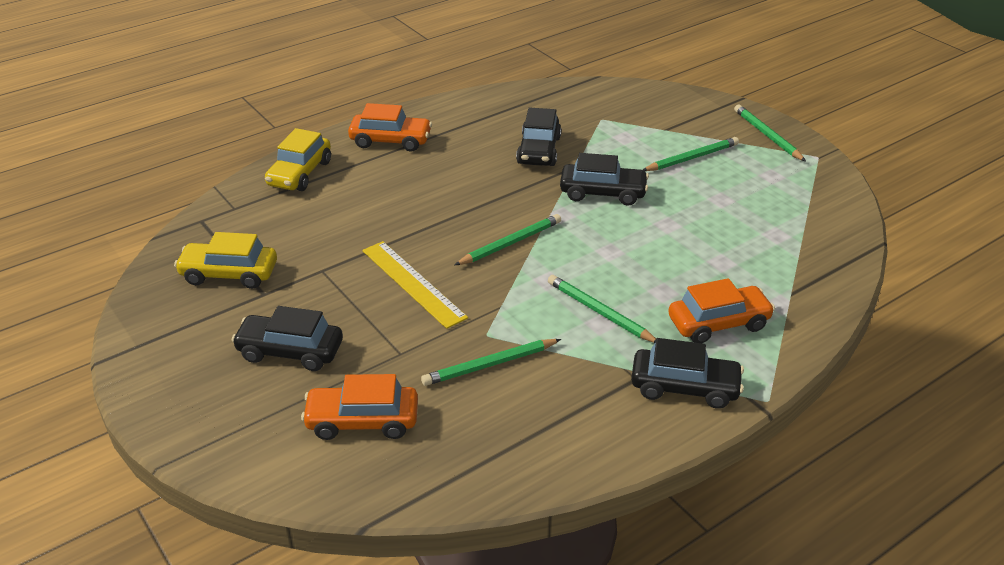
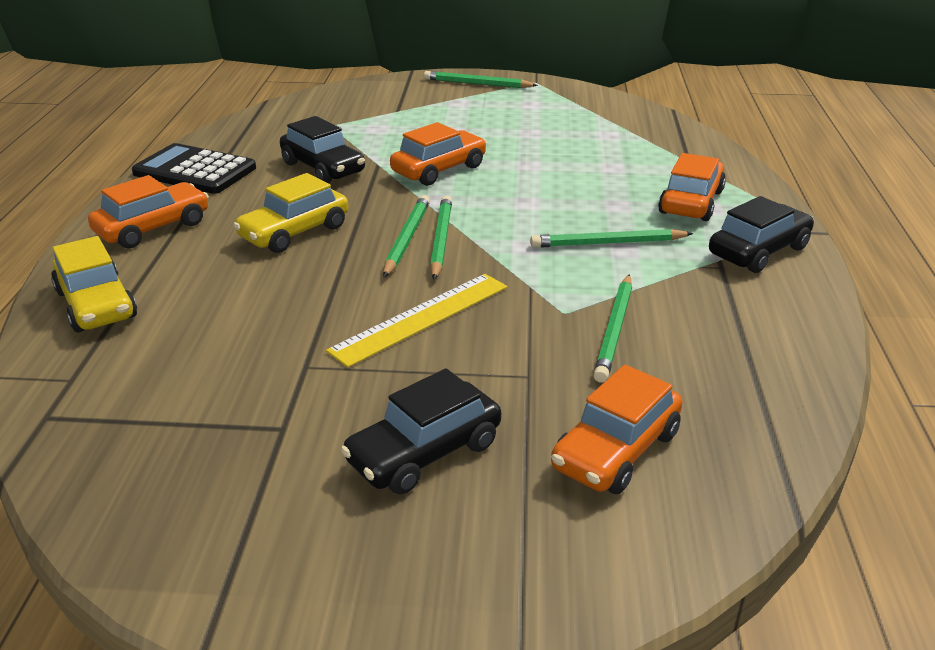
camera: 50 degrees left, 5 degrees down
yellow car [174,232,277,289] -> yellow car moved to [233,173,348,253]
yellow ruler [362,241,468,329] -> yellow ruler turned 45 degrees counterclockwise [326,274,508,367]
black car [560,153,649,206] -> orange car [390,122,487,186]
green pencil [643,137,739,171] -> green pencil moved to [383,195,430,277]
none -> black calculator [132,143,256,194]

